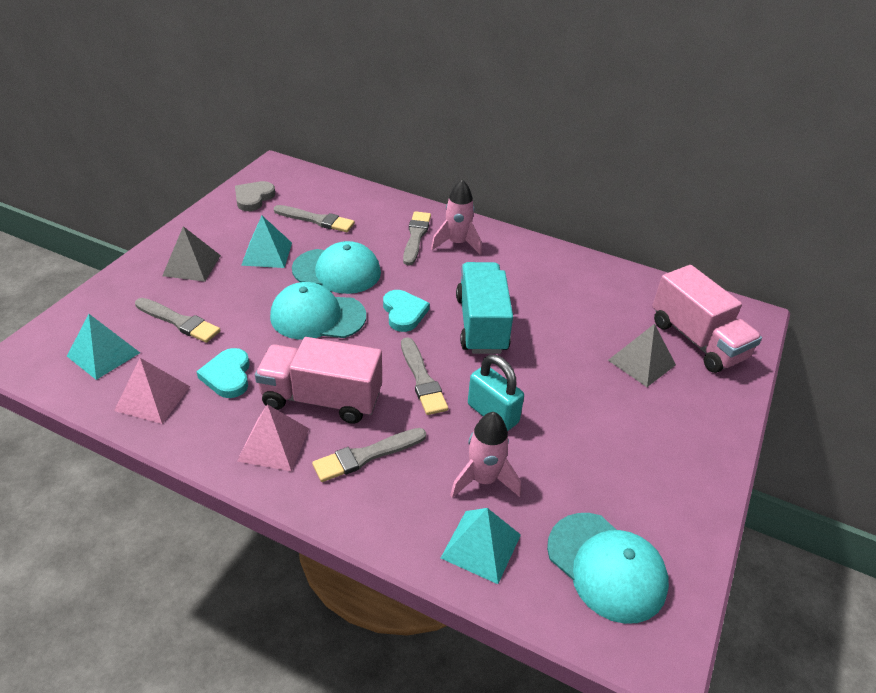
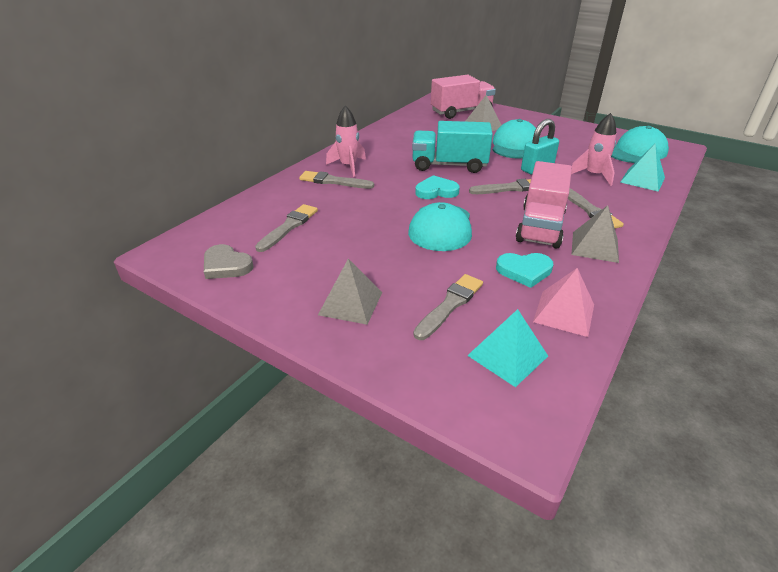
camera: 80 degrees left, 5 degrees down
pink pyramid [237,404,309,472] -> grey pyramid [571,205,619,263]
turquoise pyramid [241,216,292,268] -> none
turquoise cap [292,241,381,294] -> turquoise cap moved to [492,119,540,159]

